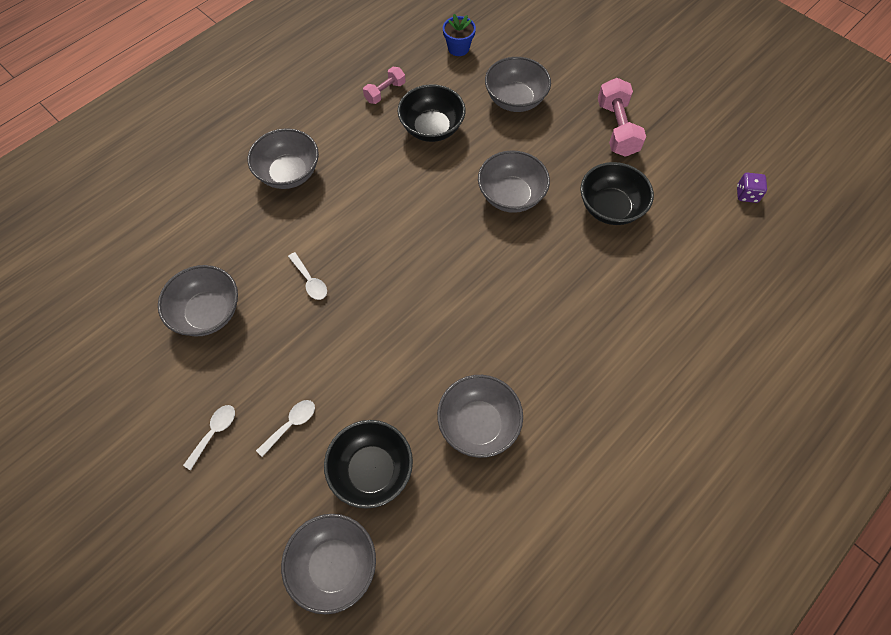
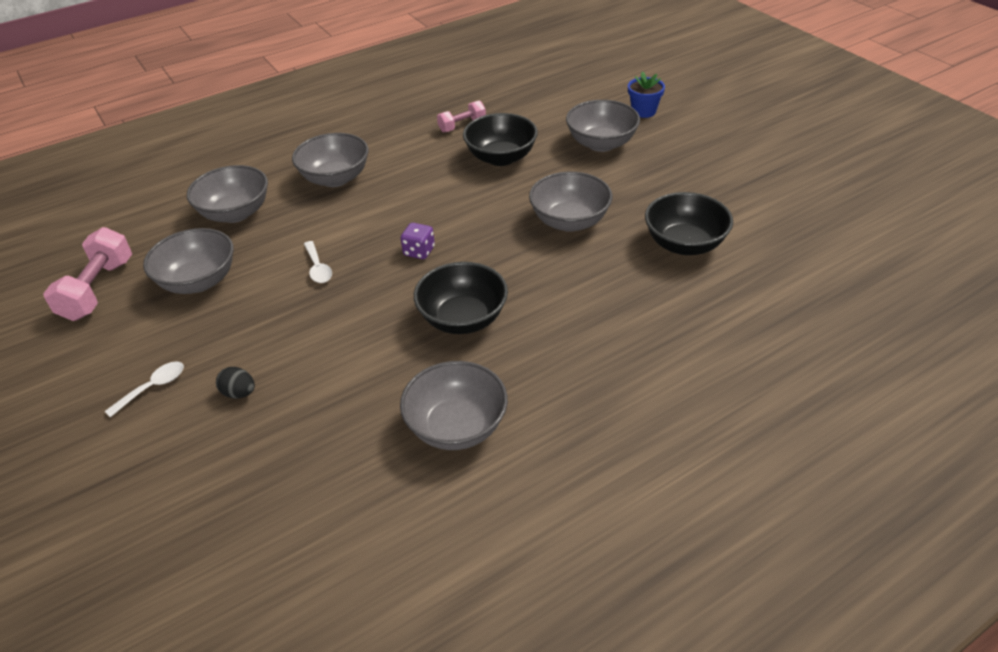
camera: 15 degrees right, 20 degrees down
white spoon [256,400,315,457] -> black egg [216,367,255,399]
grey bowl [281,514,376,614] -> grey bowl moved to [187,165,268,223]
black bowl [324,420,413,509] -> black bowl moved to [414,262,508,334]
blue flower pot [443,14,476,56] -> blue flower pot moved to [628,71,665,118]
pink dumbbell [598,78,646,157] -> pink dumbbell moved to [43,227,132,321]
purple dice [737,173,767,203] -> purple dice moved to [401,223,435,259]

